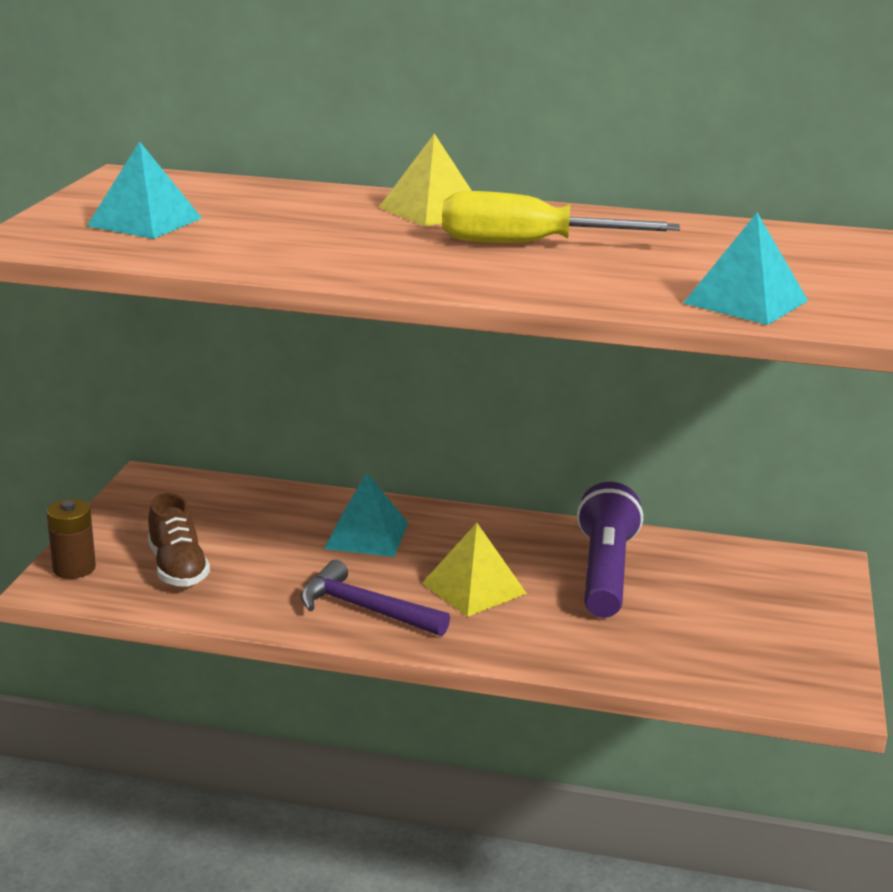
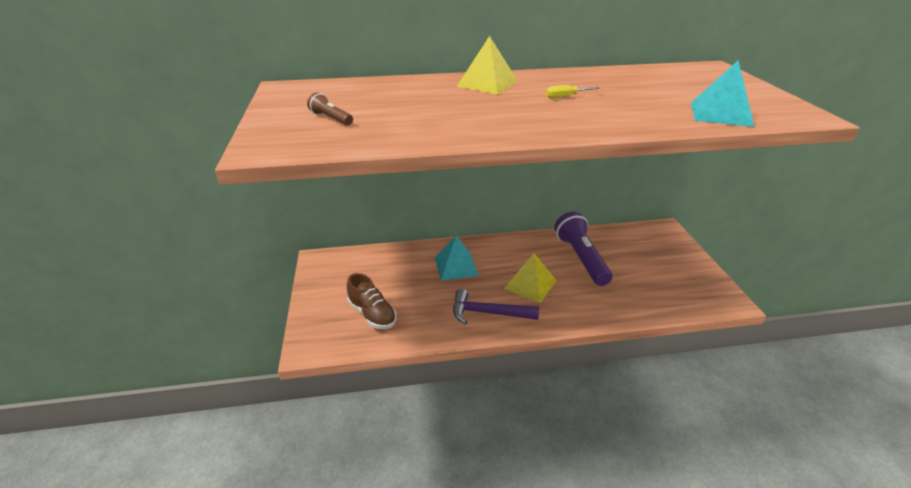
camera: 20 degrees left, 10 degrees up
brown battery [46,499,96,579] -> none
turquoise pyramid [87,141,202,239] -> brown flashlight [307,92,353,126]
yellow screwdriver [442,191,680,243] -> yellow screwdriver [546,85,600,98], size x0.42

